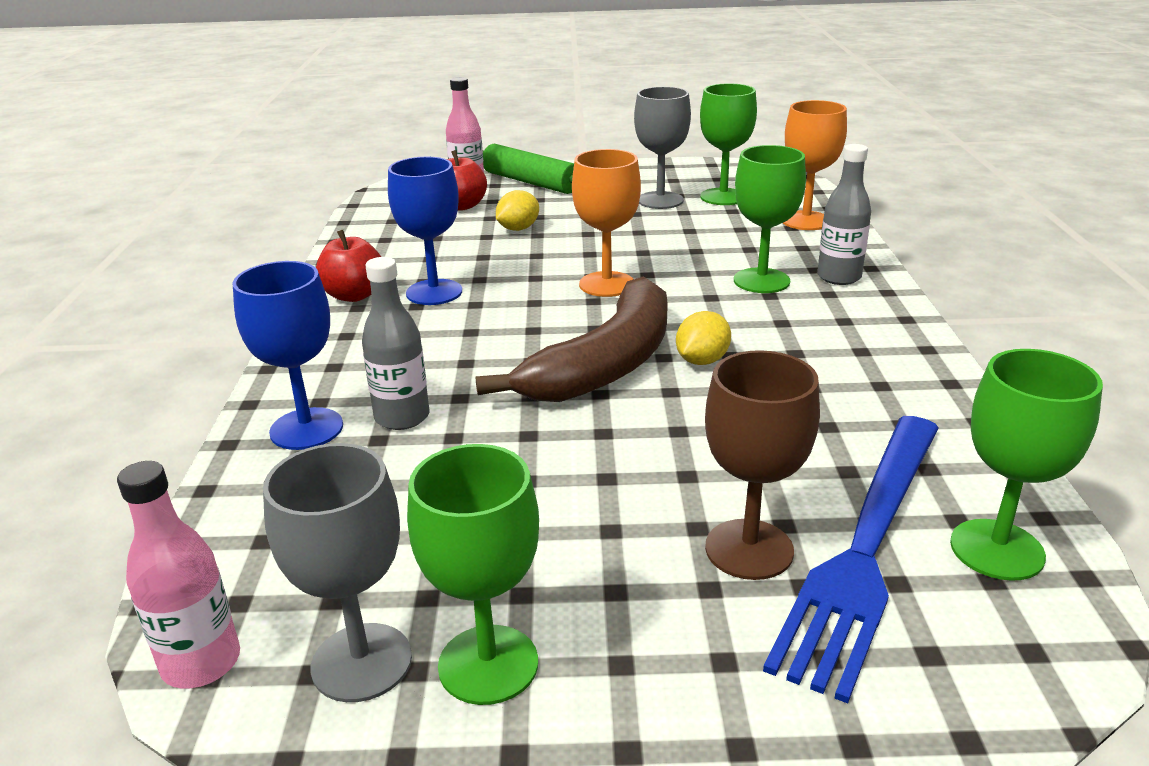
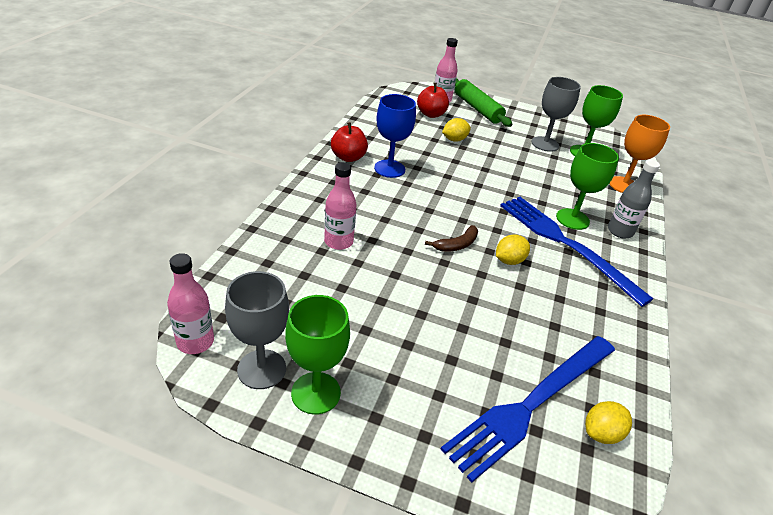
camera: 15 degrees right, 10 degrees up
blue goblet [233,261,343,450] -> none
grey bottle [362,257,430,430] -> pink bottle [324,162,356,250]
brown banana [476,276,668,402] -> brown banana [425,225,478,252], size x0.42
orange goblet [572,149,641,297] -> none
brown goblet [705,350,820,580] -> none
green goblet [950,349,1103,581] -> yellow lemon [585,401,632,444]
none -> blue fork [500,197,653,307]

